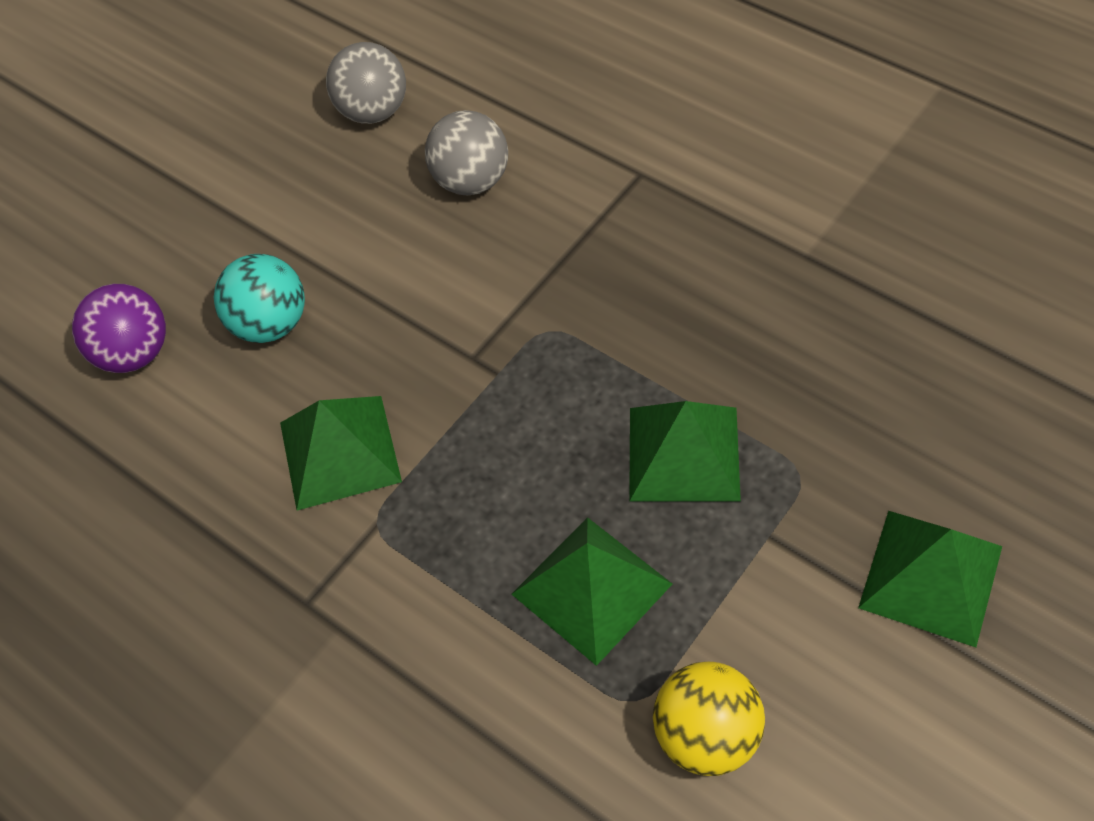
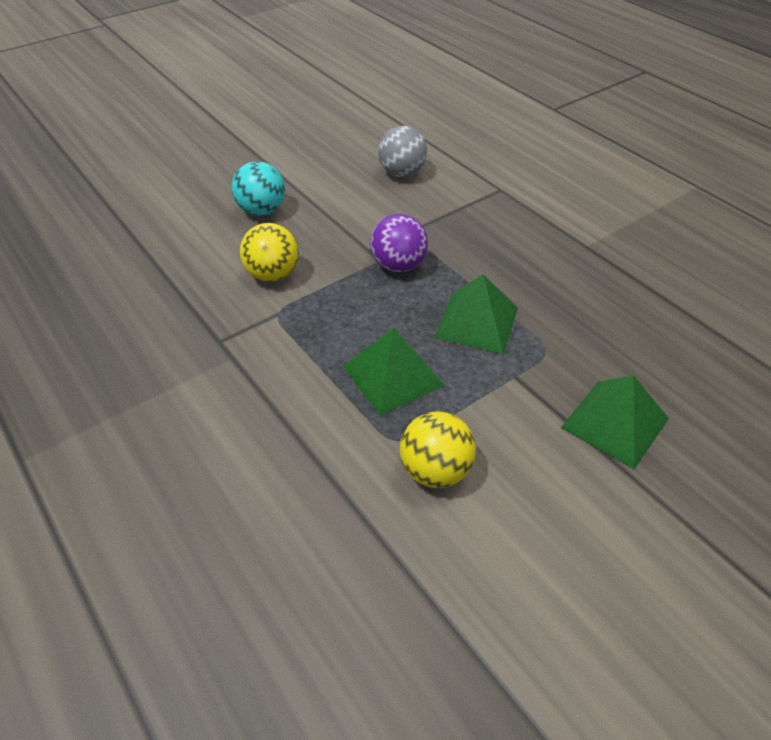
camera: 10 degrees right, 10 degrees down
purple ball [72,284,166,373] -> purple ball moved to [370,214,428,272]
green pyramid [280,396,402,510] -> yellow ball [240,223,299,282]
grey ball [326,42,406,124] -> none

